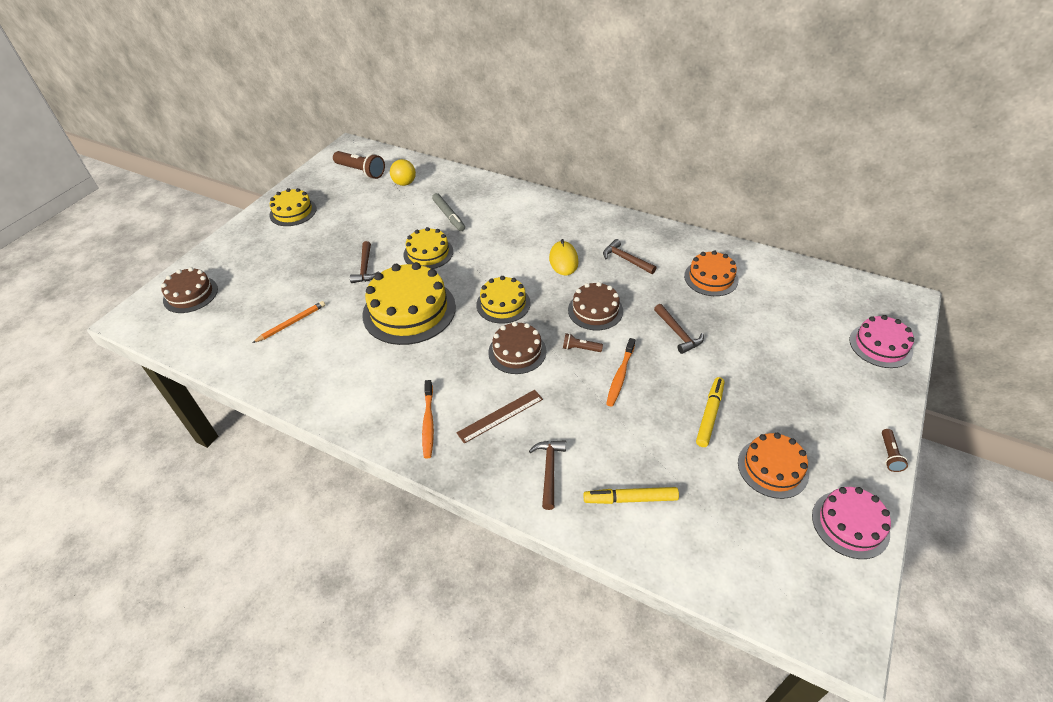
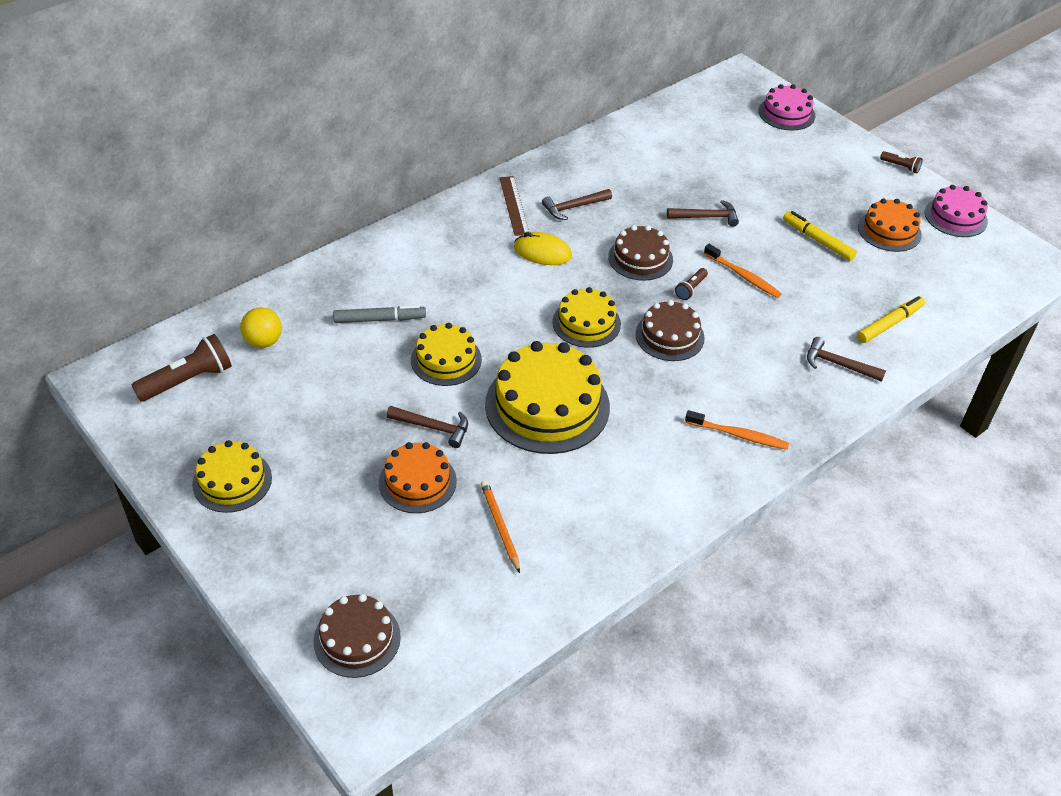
camera: 70 degrees left, 0 degrees up
brown ruler [457,390,543,444] -> brown ruler moved to [500,176,529,236]
yellow marker [584,487,679,504] -> yellow marker turned 150 degrees counterclockwise [857,296,925,343]
orange cake [684,250,738,296] -> orange cake moved to [379,442,457,513]

